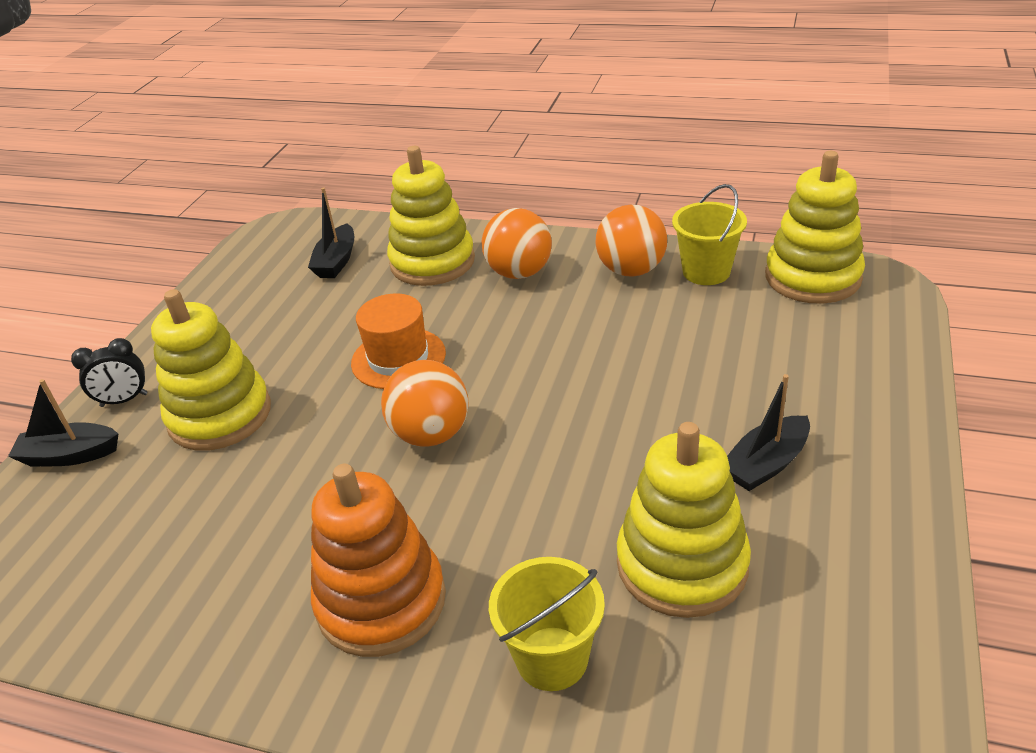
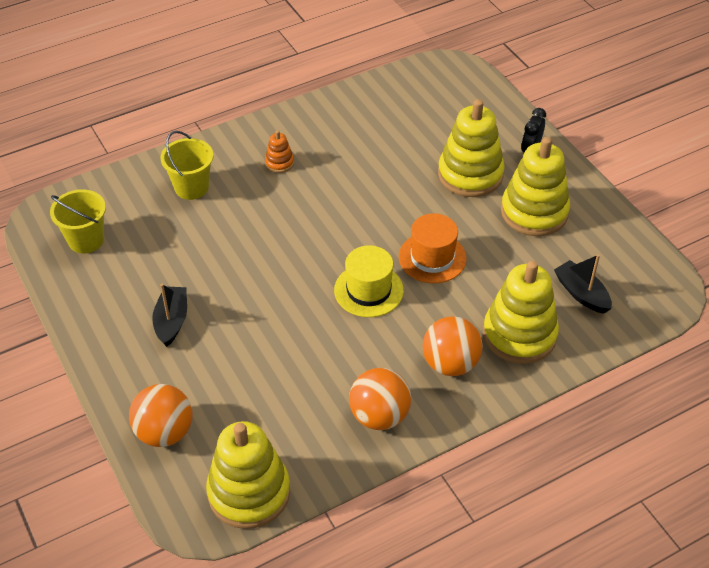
camera: 130 degrees right, 10 degrees up
black boat [8,379,118,466] -> none
orange stacking toy [311,464,446,657] -> orange stacking toy [265,130,294,173], size x0.45
orange ball [381,360,469,447] -> orange ball moved to [129,384,192,447]
yellow stacking toy [617,422,751,618] -> yellow stacking toy moved to [501,137,570,236]
yellow bucket [672,184,747,285] -> yellow bucket moved to [50,189,106,254]
none -> yellow hat [334,245,404,317]

